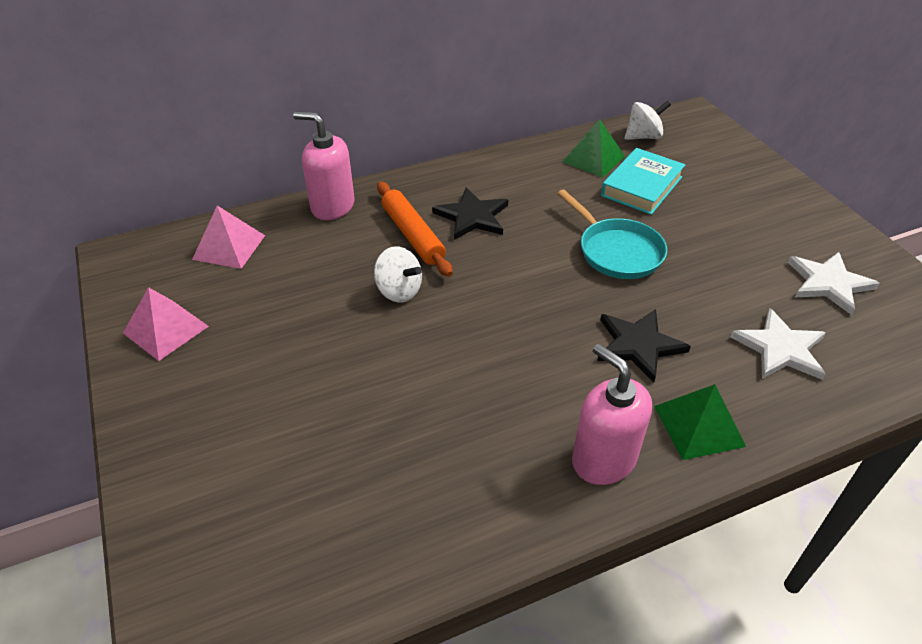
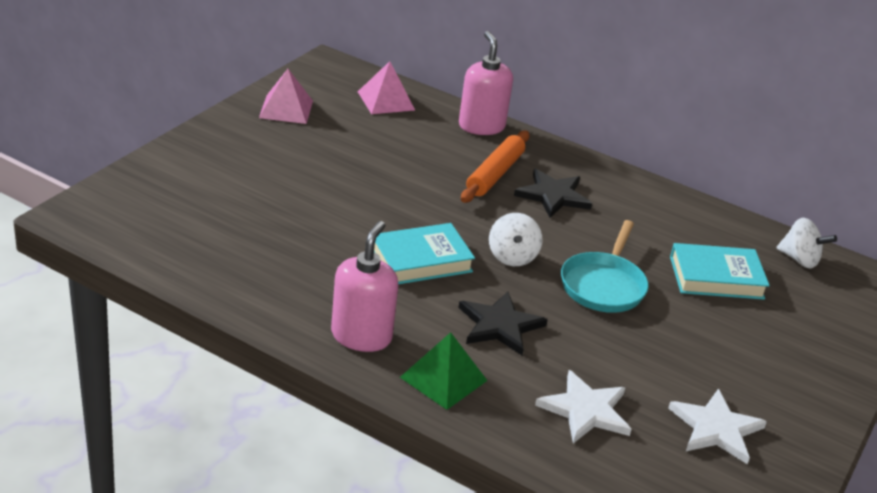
camera: 50 degrees right, 10 degrees down
white spinning top [374,246,422,303] -> white spinning top moved to [489,213,542,266]
green pyramid [562,119,625,178] -> none
none -> turquoise book [374,223,475,284]

